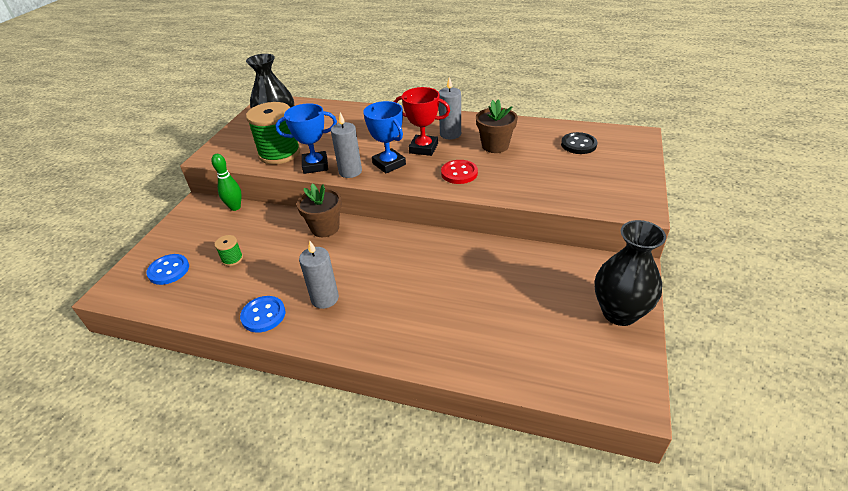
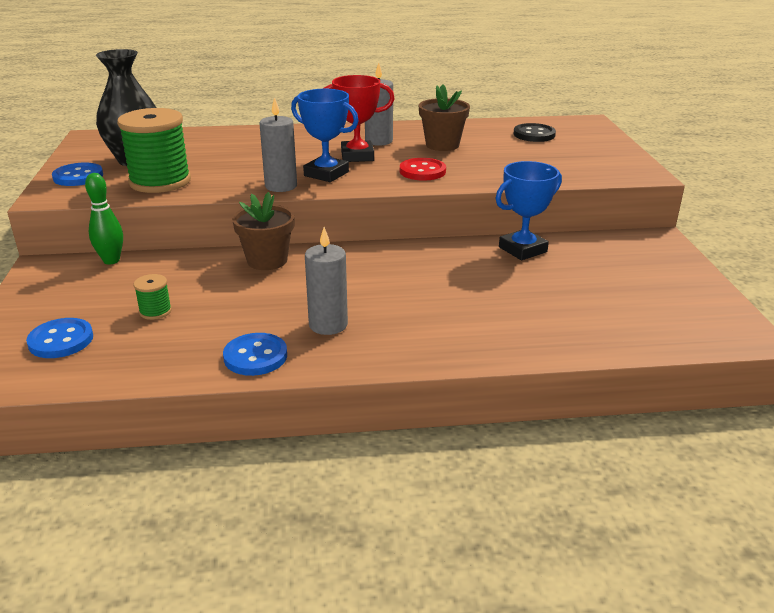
camera: 25 degrees left, 10 degrees down
blue trophy [275,103,337,174] -> blue trophy moved to [495,161,562,260]
black vase [595,220,666,326] -> none
none -> blue button [52,163,103,186]

